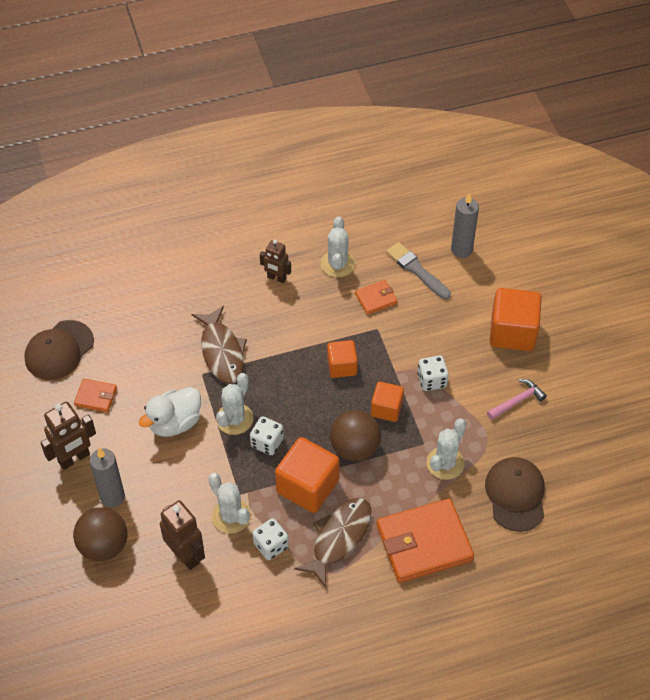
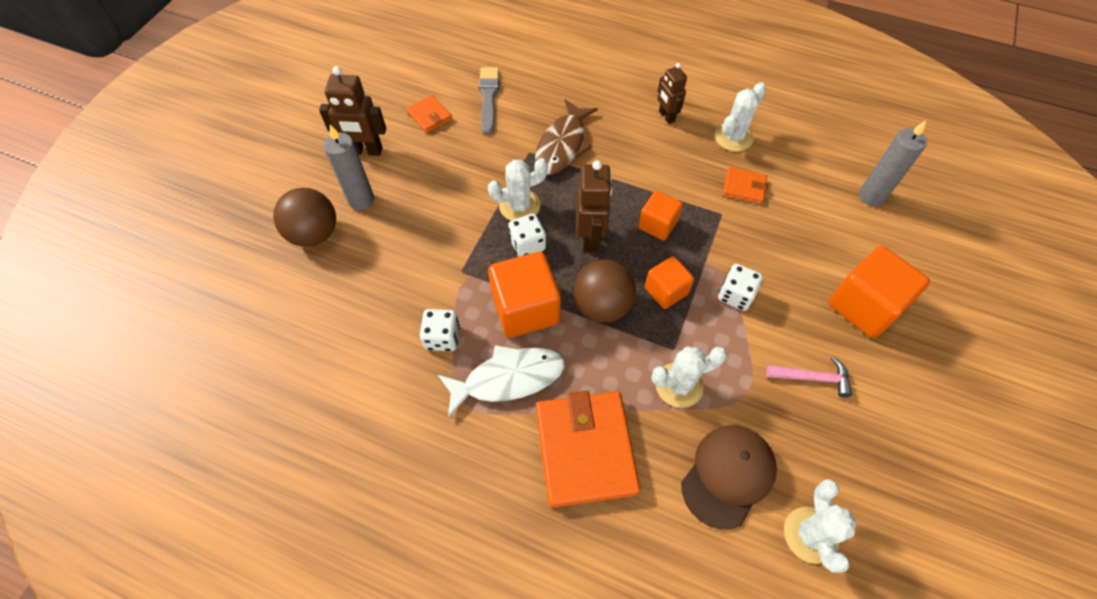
camera: 40 degrees right, 5 degrees up
brown cap [24,320,94,380] -> none
white duck [139,387,201,437] -> none
brown robot [160,500,205,570] -> brown robot moved to [577,160,612,252]
white cactus [208,473,251,534] -> white cactus moved to [784,479,857,572]
brown fish [294,498,372,588] -> white fish [438,345,565,418]
orange wallet [377,498,474,583] -> orange wallet turned 60 degrees clockwise [536,391,640,508]
grey brush [386,242,451,299] -> grey brush moved to [479,67,499,135]

